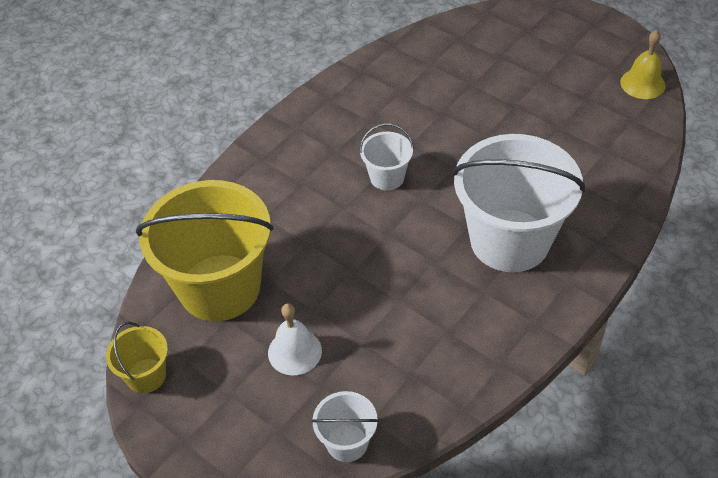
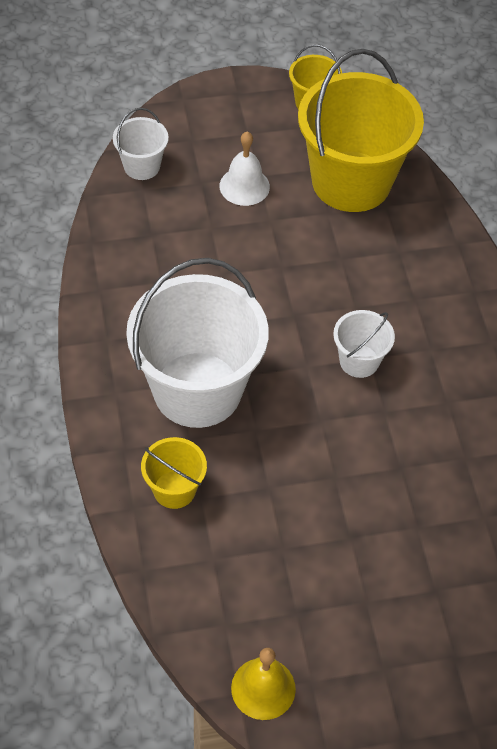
camera: 125 degrees right, 5 degrees up
none -> yellow bucket [141,437,207,509]

